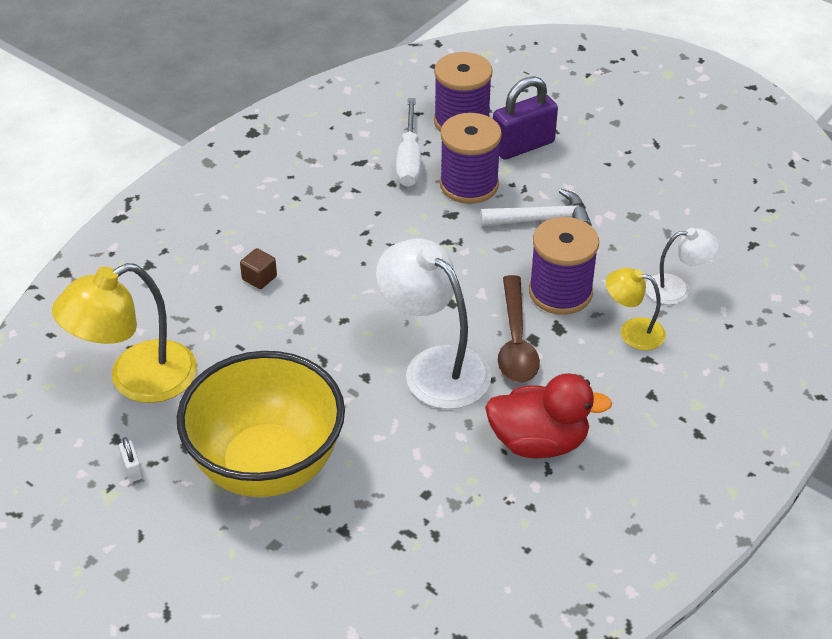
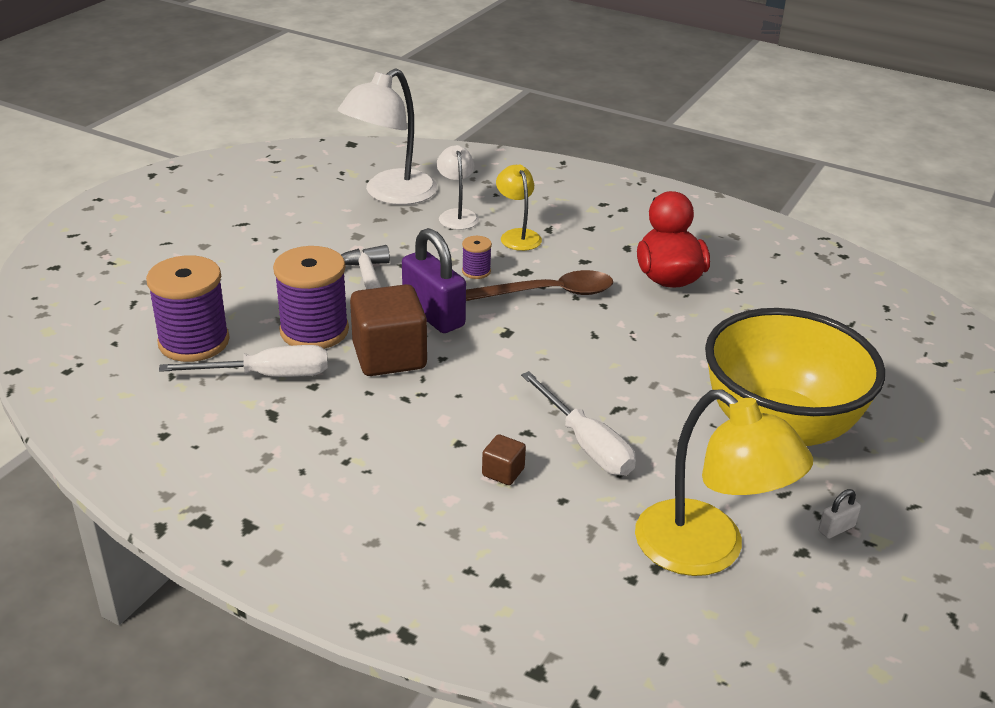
camera: 100 degrees left, 10 degrees down
white lamp [376,239,491,409] -> white lamp moved to [338,69,437,205]
purple padlock [493,76,558,160] -> purple padlock moved to [402,228,466,333]
purple spool [529,217,599,315] -> purple spool [462,236,492,279], size x0.46
yellow lamp [606,268,666,350] -> yellow lamp turned 150 degrees clockwise [496,165,542,251]
none -> brown cube [350,284,427,376]
none -> white screwdriver [521,371,636,476]

